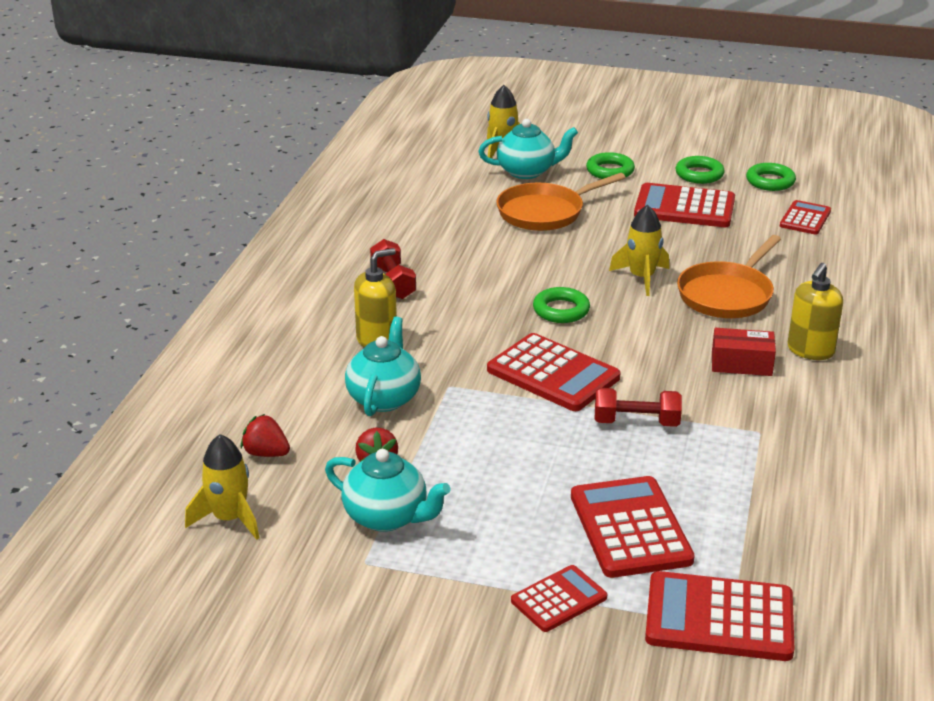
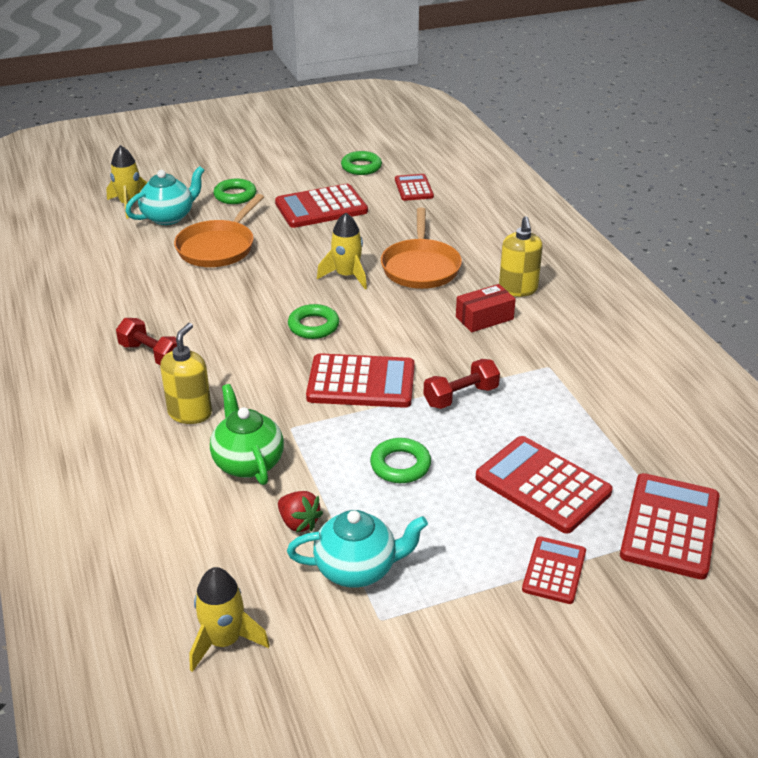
camera: 35 degrees left, 5 degrees up
red strawberry [241,414,290,457] -> none
turquoise teapot [345,317,421,416] -> green teapot [210,384,284,485]
red calculator [645,571,795,661] -> red calculator turned 135 degrees clockwise [620,473,719,580]
green ring [676,156,724,184] -> green ring moved to [370,438,431,483]

